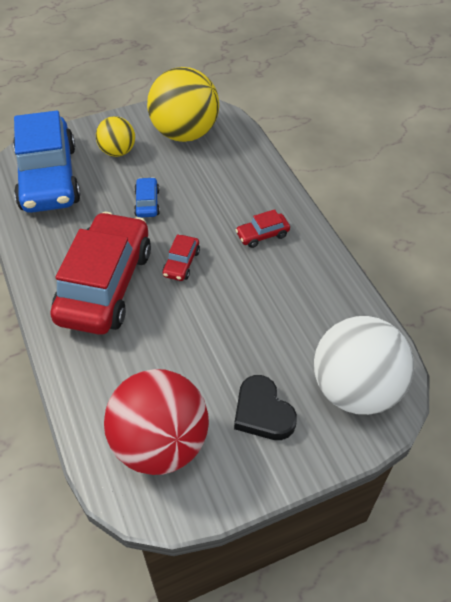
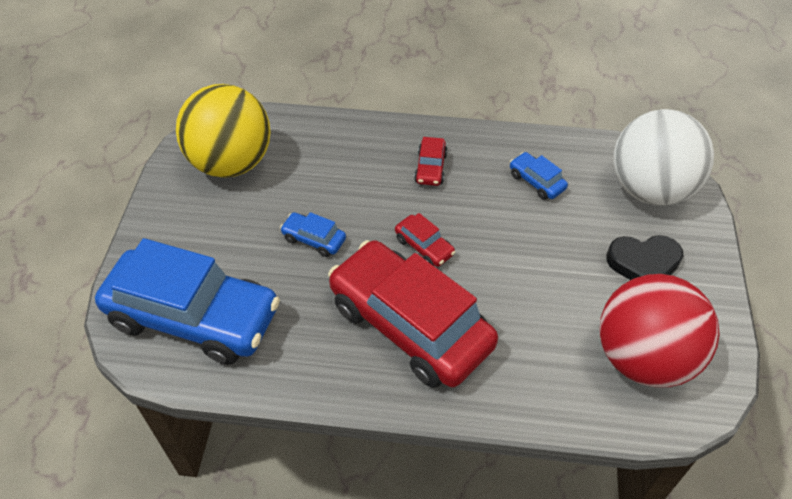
camera: 60 degrees left, 0 degrees up
yellow ball [96,116,135,157] -> none
none -> blue car [510,152,568,200]

